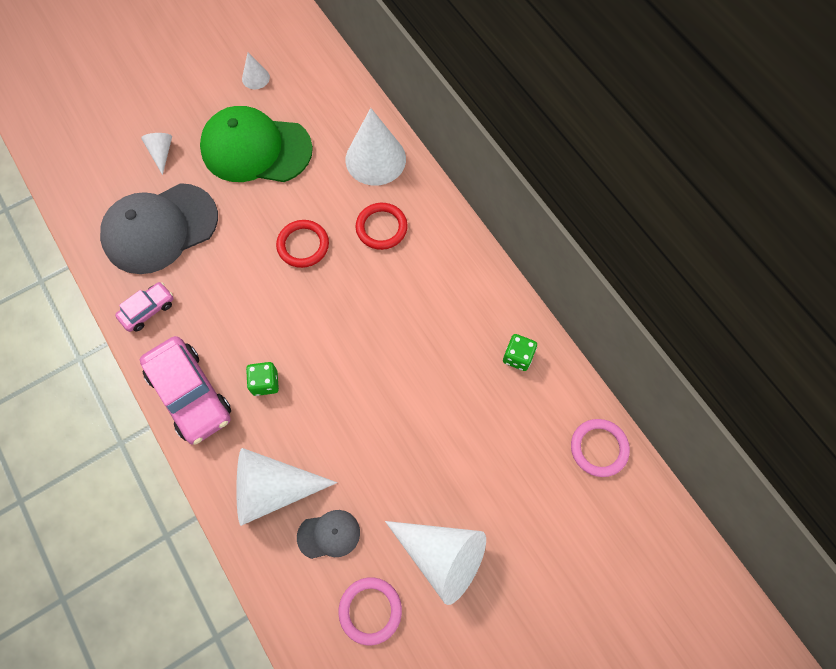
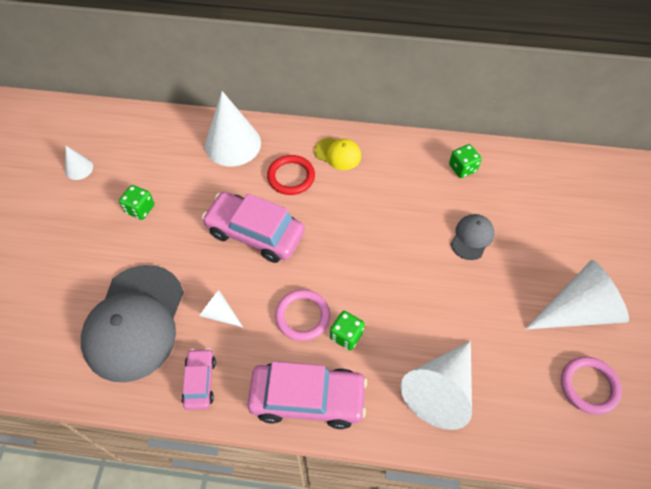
camera: 50 degrees left, 10 degrees down
white cone [141,133,172,175] -> white cone moved to [199,290,243,328]
green cap [200,106,313,182] -> green dice [119,185,154,220]
red ring [276,220,329,268] -> pink car [202,192,305,263]
grey cap [297,510,360,559] -> grey cap moved to [451,214,494,260]
pink ring [571,419,630,477] -> pink ring moved to [275,289,330,341]
none -> yellow cap [314,137,361,170]

